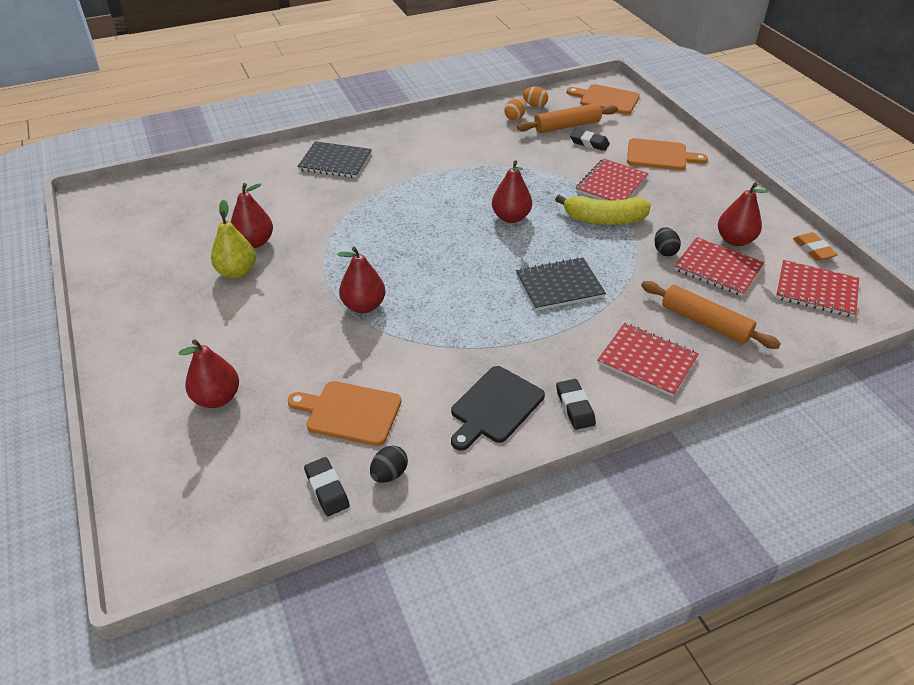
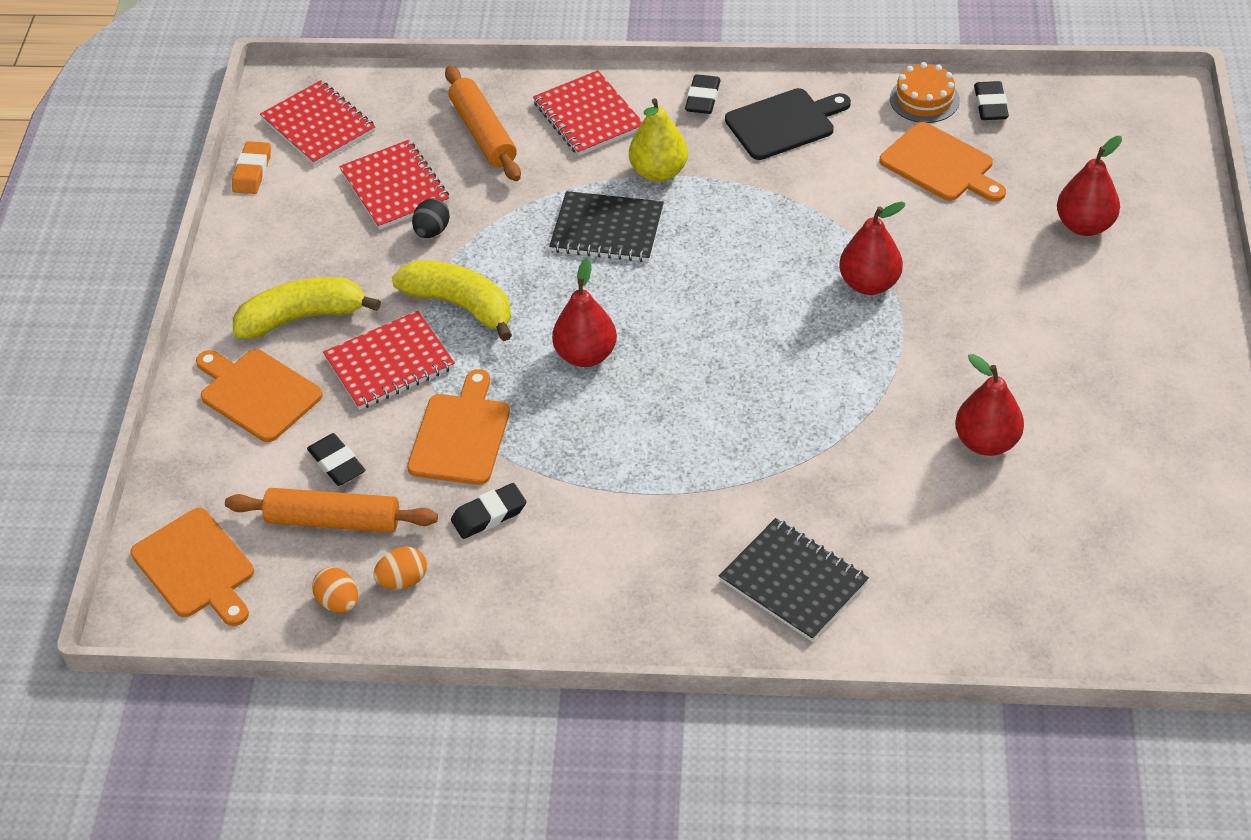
camera: 150 degrees left, 5 degrees up
yellow pear [211,199,256,279] -> yellow pear moved to [629,98,688,182]
black egg [370,445,408,483] -> orange cake [890,62,960,123]
red pear [718,183,768,246] -> none
none -> yellow banana [233,277,381,339]
none -> orange cutting board [407,369,510,485]
none -> black eraser [451,483,526,539]

